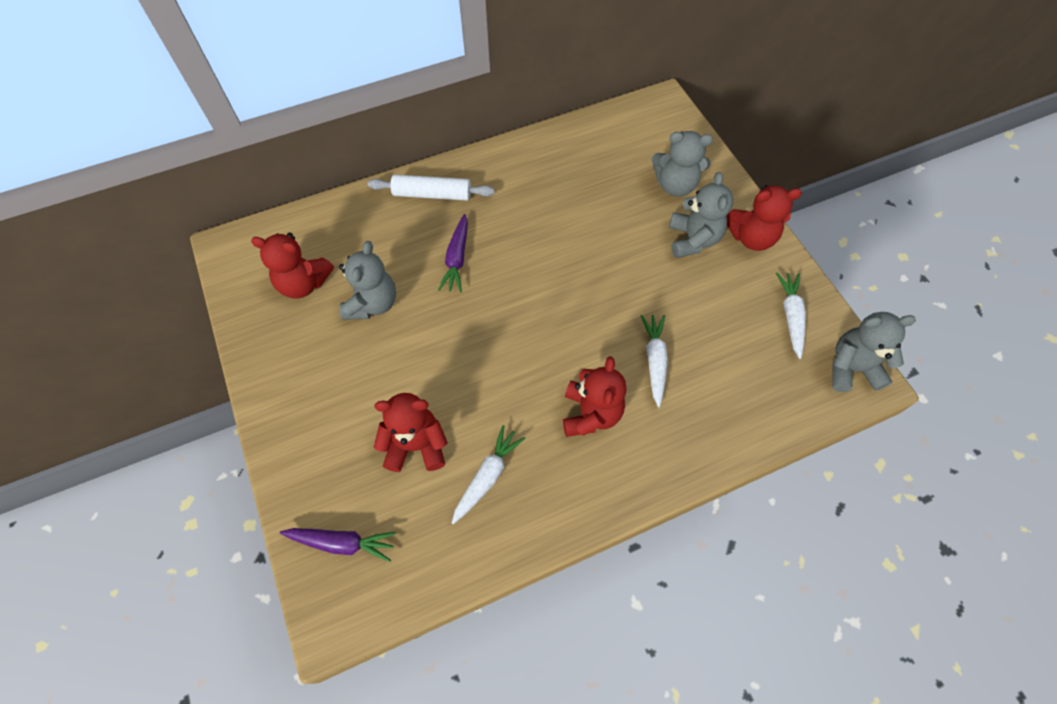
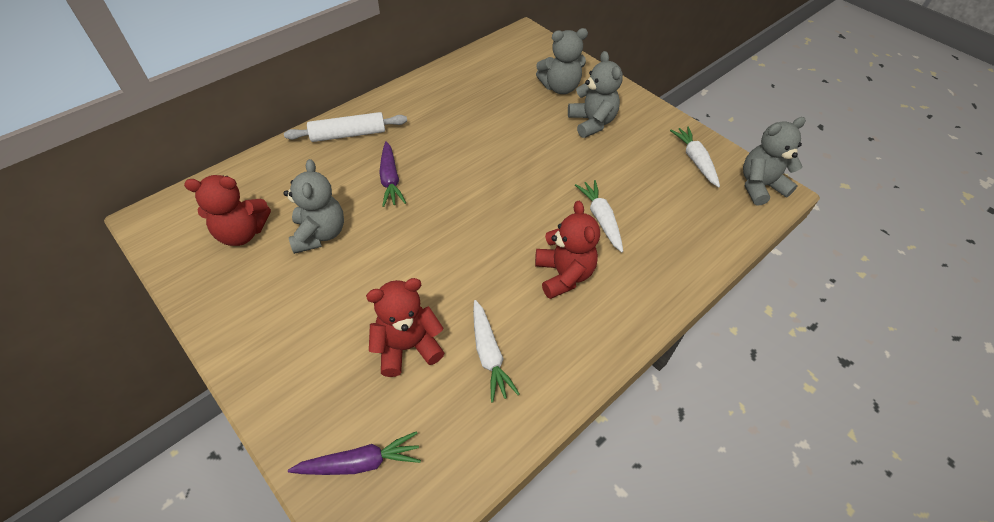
camera: 20 degrees left, 10 degrees down
white carrot [452,425,526,525] -> white carrot turned 150 degrees clockwise [473,300,520,403]
red teddy bear [727,185,802,251] -> none

